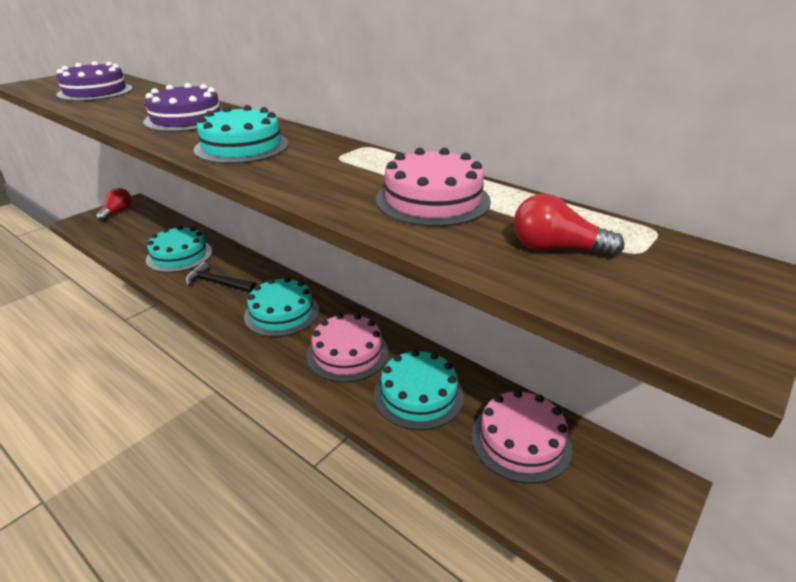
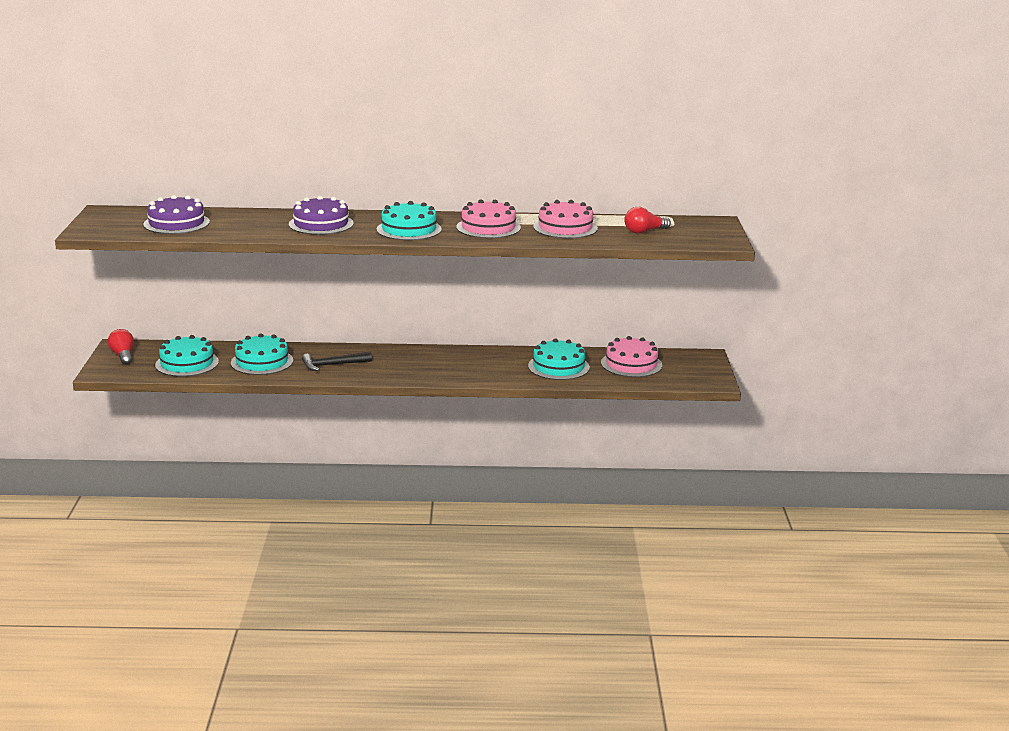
camera: 40 degrees left, 10 degrees down
turquoise cake [244,277,319,337] -> turquoise cake moved to [155,335,219,377]
pink cake [307,313,389,382] -> pink cake moved to [456,199,521,238]

